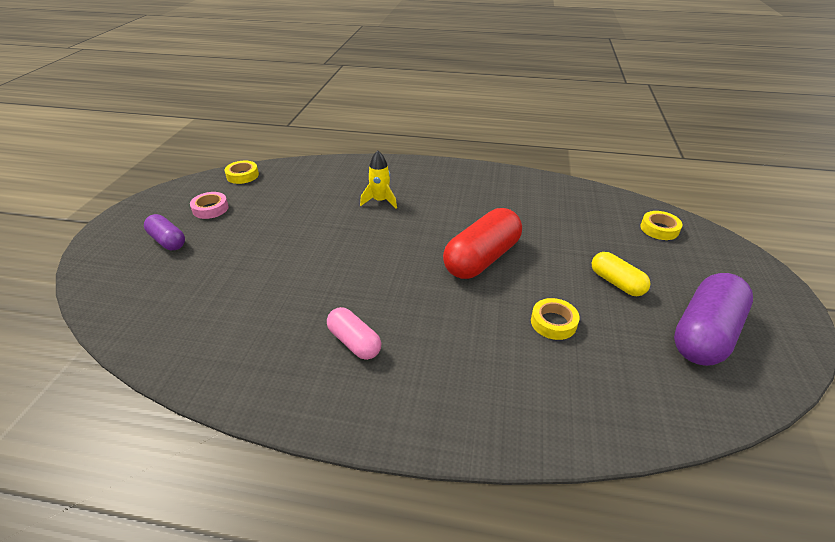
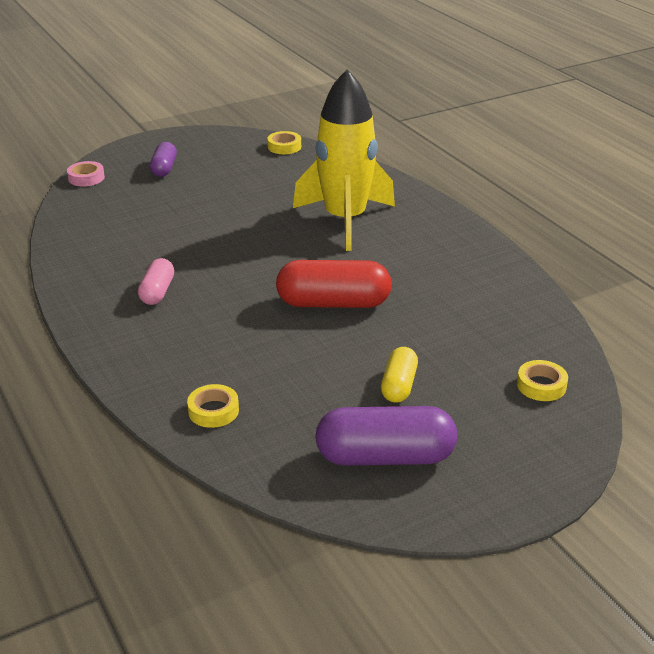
camera: 50 degrees right, 5 degrees down
pink tape [190,192,229,219] -> pink tape moved to [67,161,105,186]
yellow rocket [360,150,397,209] -> yellow rocket [293,69,395,251], size x2.46
yellow tape [531,298,580,340] -> yellow tape moved to [187,384,239,428]

